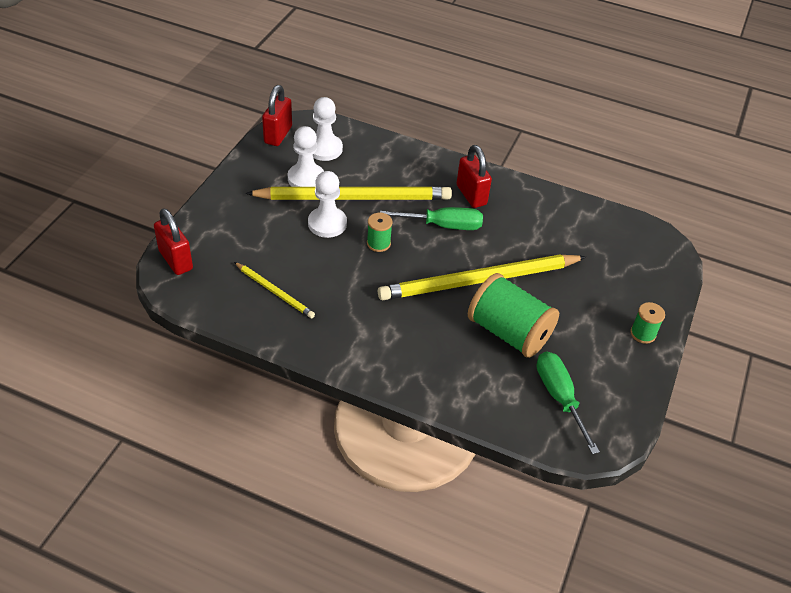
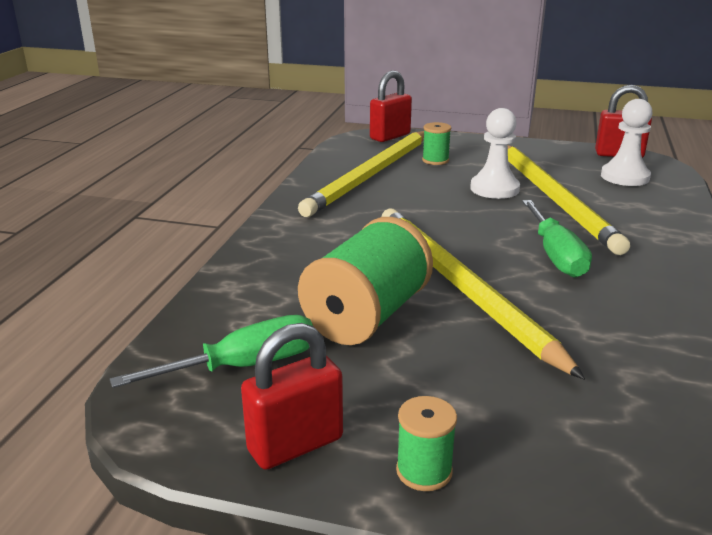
camera: 85 degrees right, 20 degrees down
yellow pencil [234,262,315,318] -> yellow pencil [298,131,424,217], size x2.08
white pawn [288,126,324,187] -> none
green spool [367,213,393,252] -> green spool moved to [422,122,451,165]
red padlock [457,145,492,208] -> red padlock moved to [241,323,343,470]

